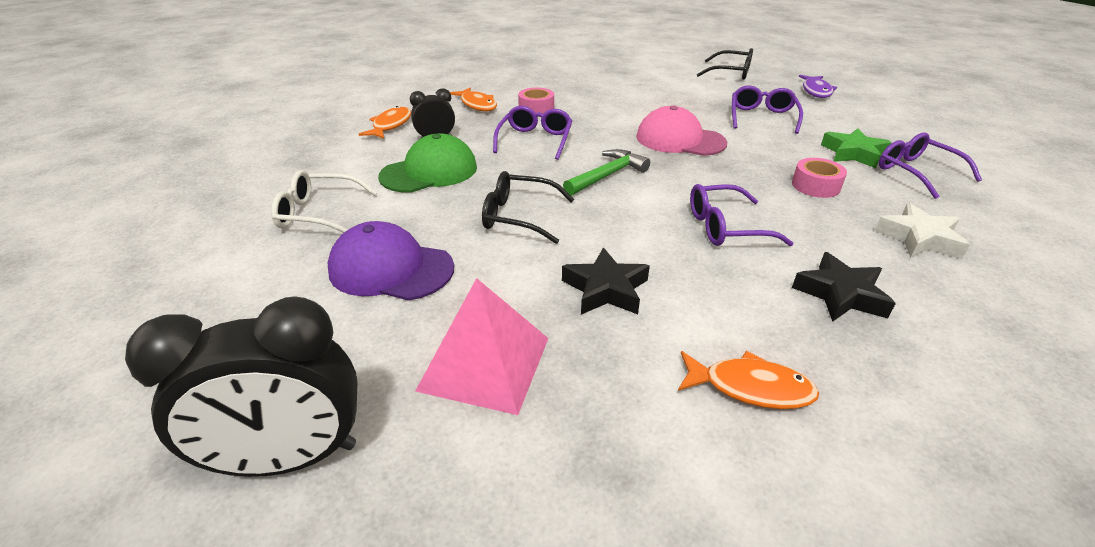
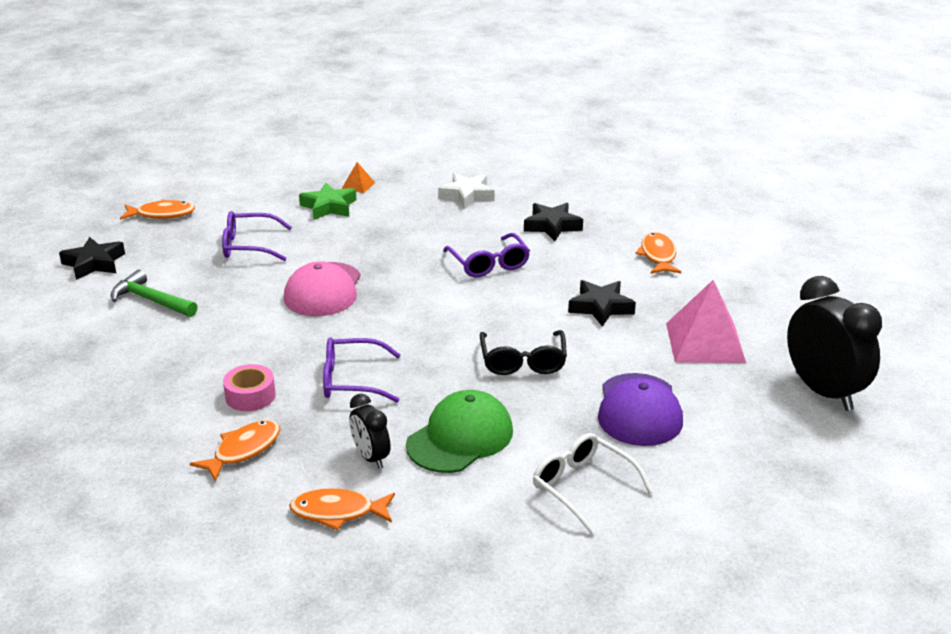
camera: 105 degrees left, 5 degrees down
white glasses [271,170,377,233] -> white glasses turned 150 degrees clockwise [533,433,653,534]
green cap [378,133,477,193] -> green cap turned 90 degrees clockwise [406,390,513,473]
green hammer [563,149,650,196] -> green hammer moved to [111,270,197,317]
black glasses [697,48,753,80] -> black star [59,237,125,280]
pink tape [792,158,847,198] -> none
purple fish [799,75,837,98] -> orange fish [120,199,195,220]
purple glasses [879,132,982,199] -> orange pyramid [342,162,375,193]

